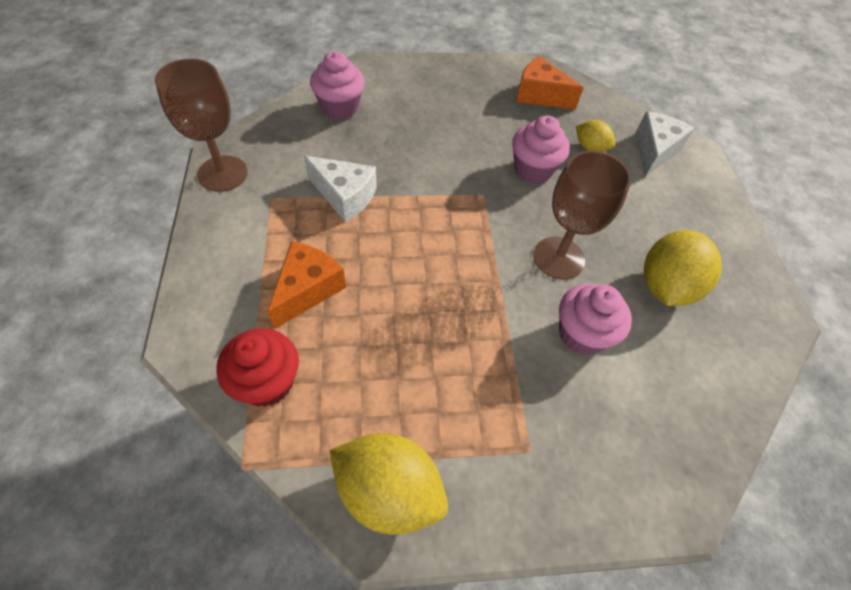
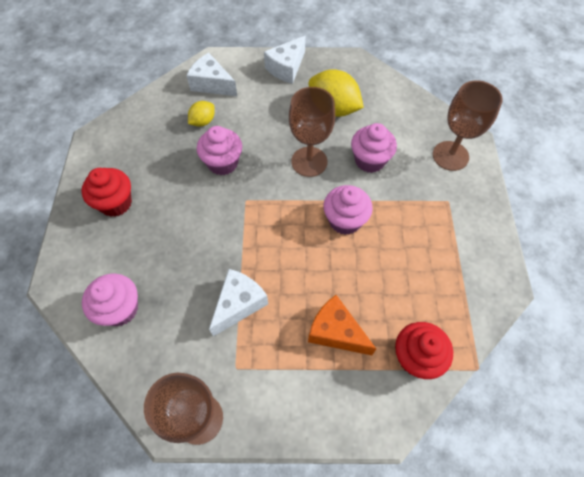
camera: 80 degrees left, 5 degrees up
yellow lemon [329,433,448,535] -> none
orange cheese [516,56,583,110] -> none
none -> red cupcake [82,168,132,217]
none -> white cheese [264,36,306,84]
none -> pink cupcake [323,185,373,235]
none -> brown goblet [433,81,503,171]

